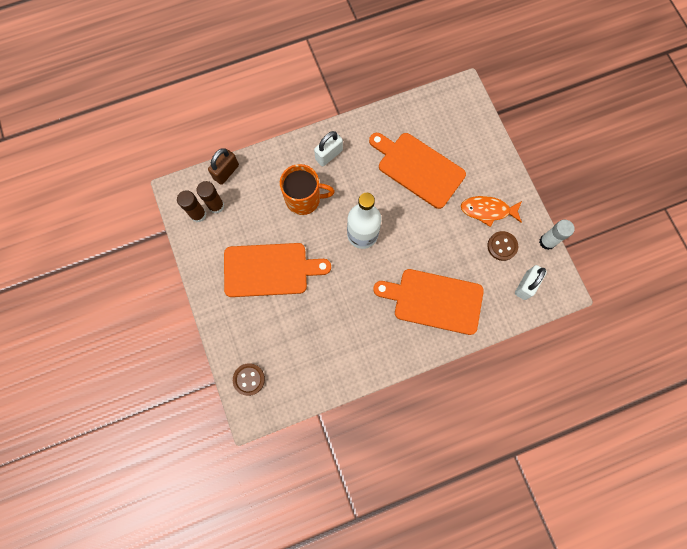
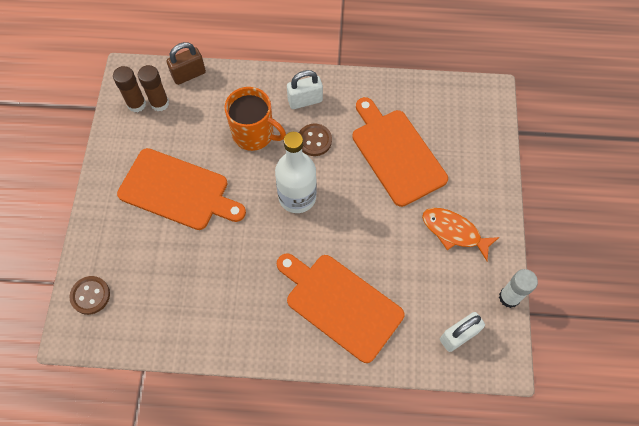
camera: 25 degrees right, 10 degrees down
brown button [488,231,518,261] -> brown button moved to [299,124,332,156]

